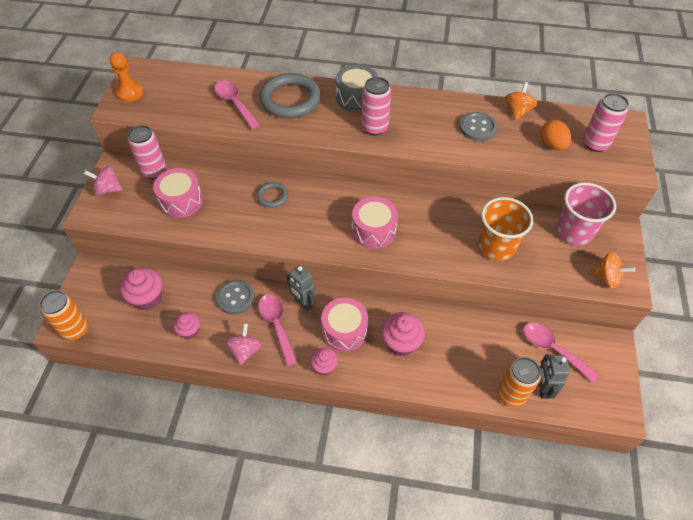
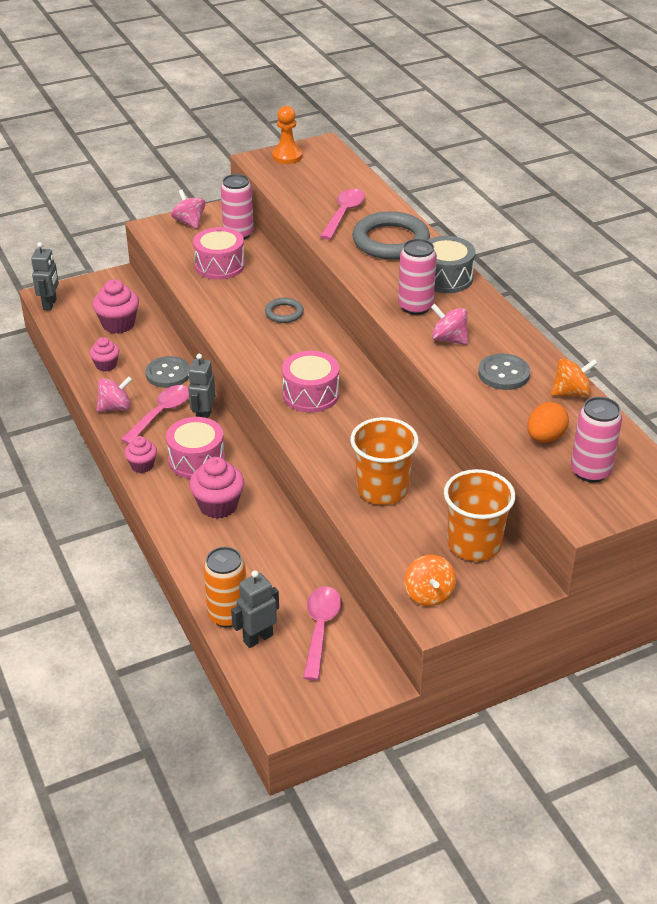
camera: 55 degrees right, 15 degrees down
orange can [39,290,89,341] -> grey robot [31,242,59,311]
pink cup [556,183,616,246] -> orange cup [444,469,516,561]
none -> pink spinning top [431,304,468,345]

